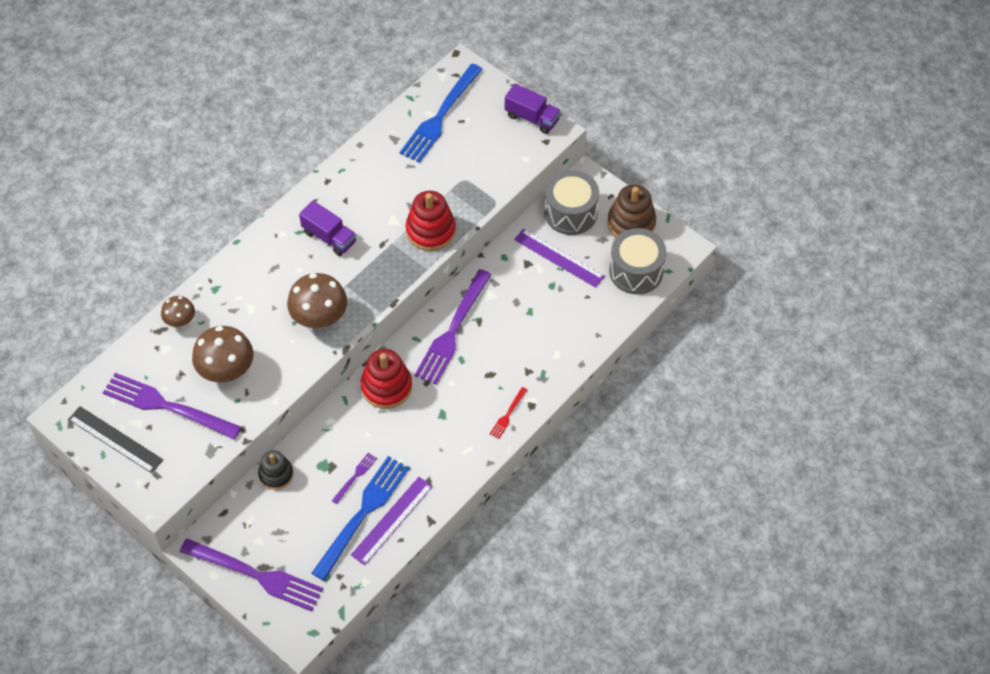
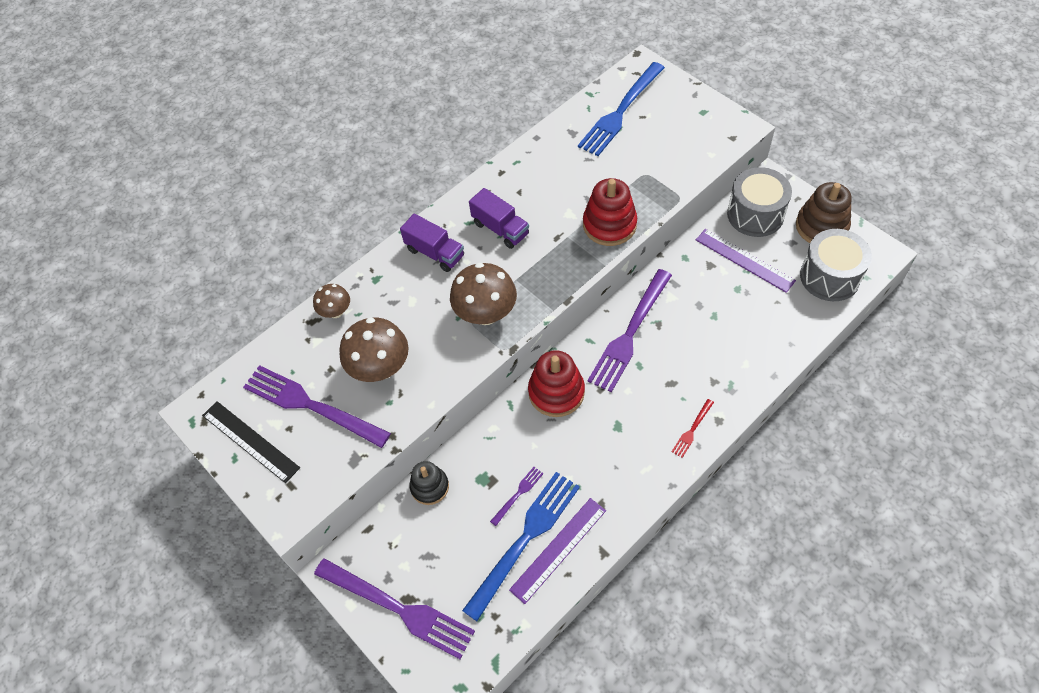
camera: 10 degrees right, 0 degrees up
purple truck [505,84,561,134] -> purple truck moved to [400,214,464,272]

